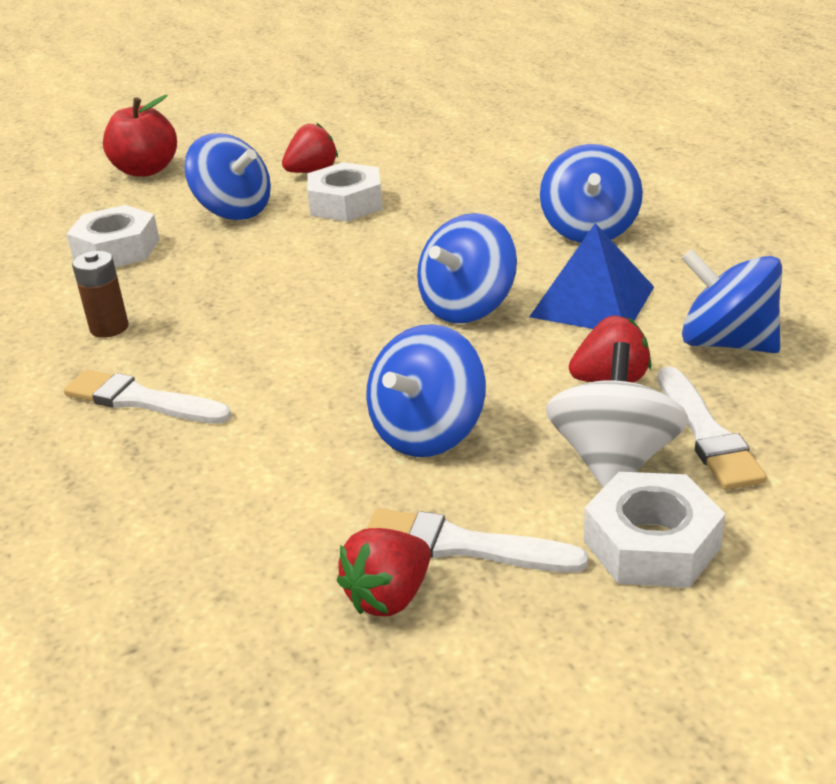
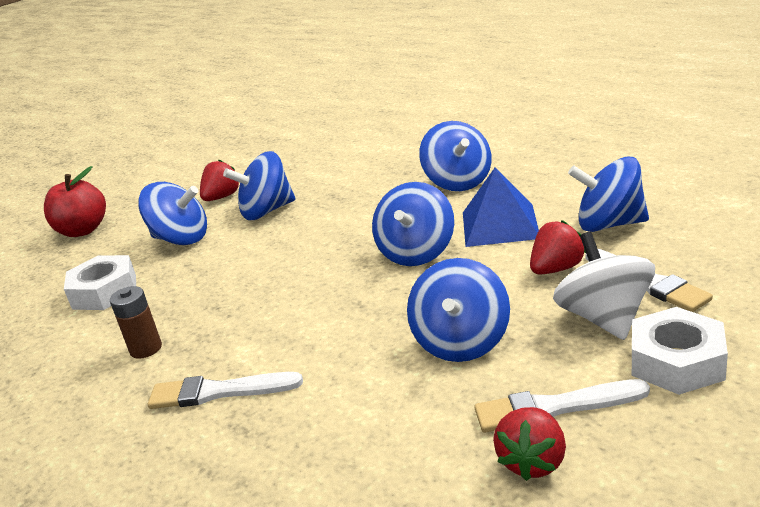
camera: 20 degrees left, 5 degrees down
white nut [307,162,383,222] -> blue spinning top [223,151,295,220]

